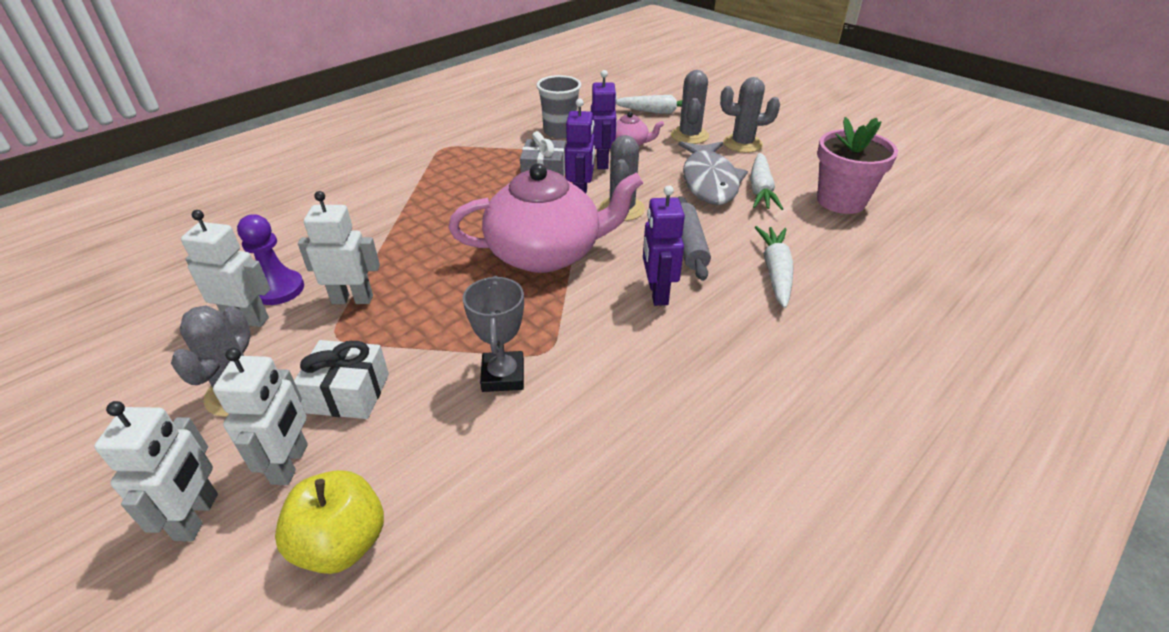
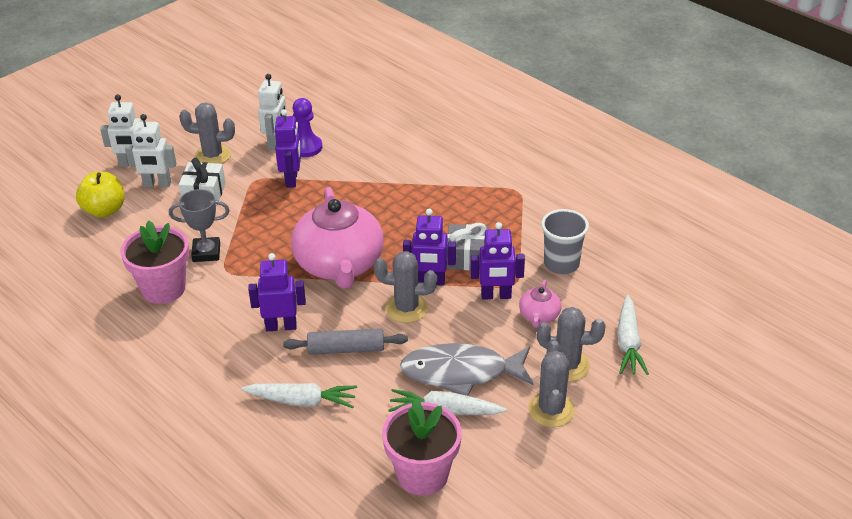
camera: 90 degrees right, 0 degrees up
white robot [298,191,380,304] -> purple robot [275,109,301,188]
none -> pink flower pot [120,220,189,304]

